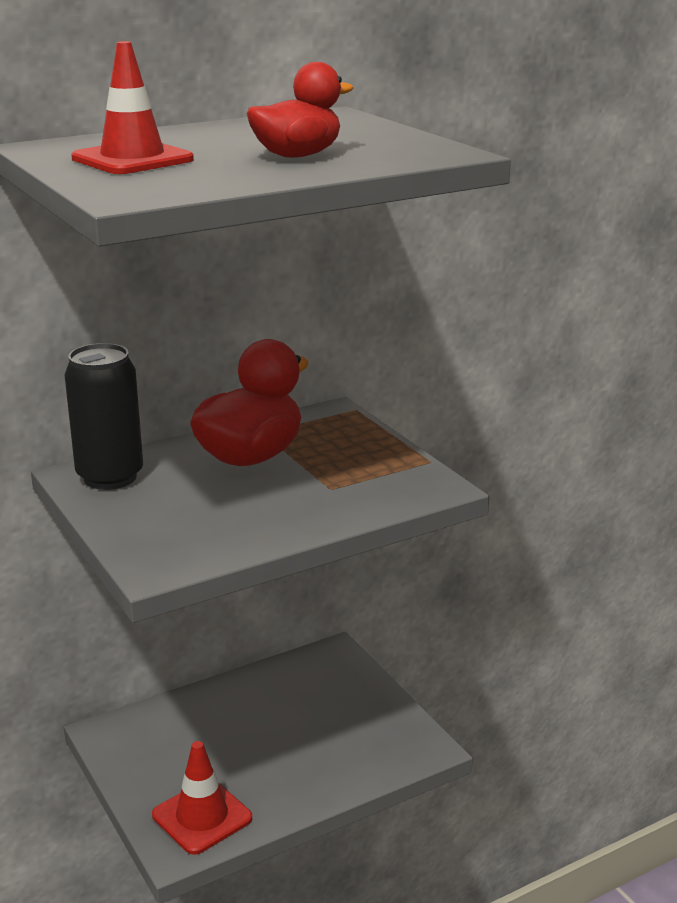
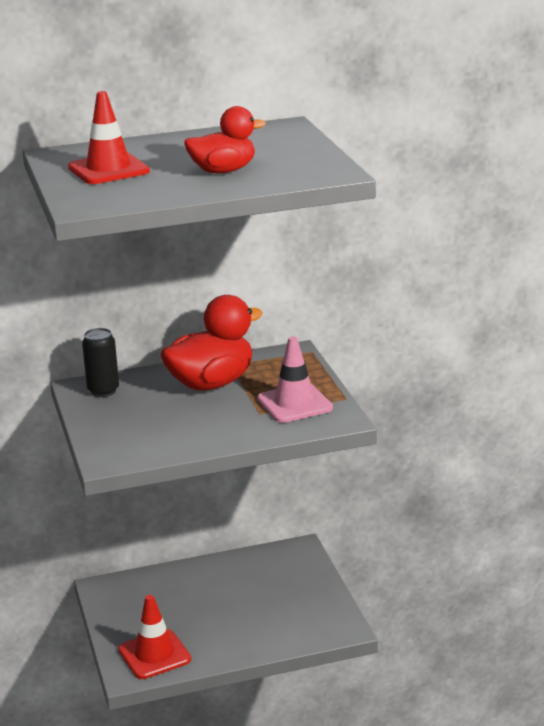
camera: 15 degrees right, 0 degrees up
black can [65,343,143,490] -> black can [82,328,119,397], size x0.64
none -> pink traffic cone [257,336,333,423]

